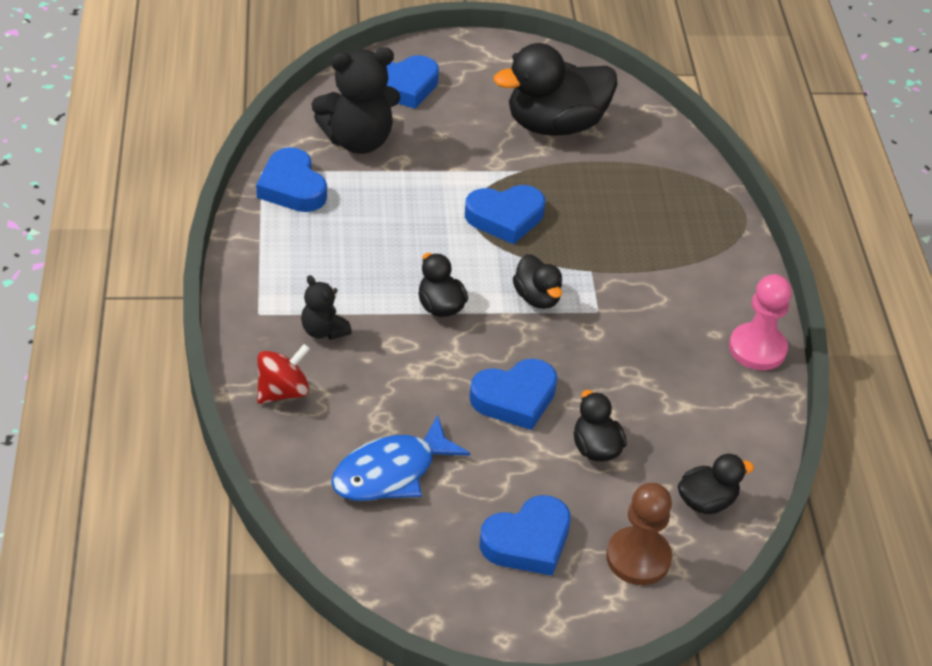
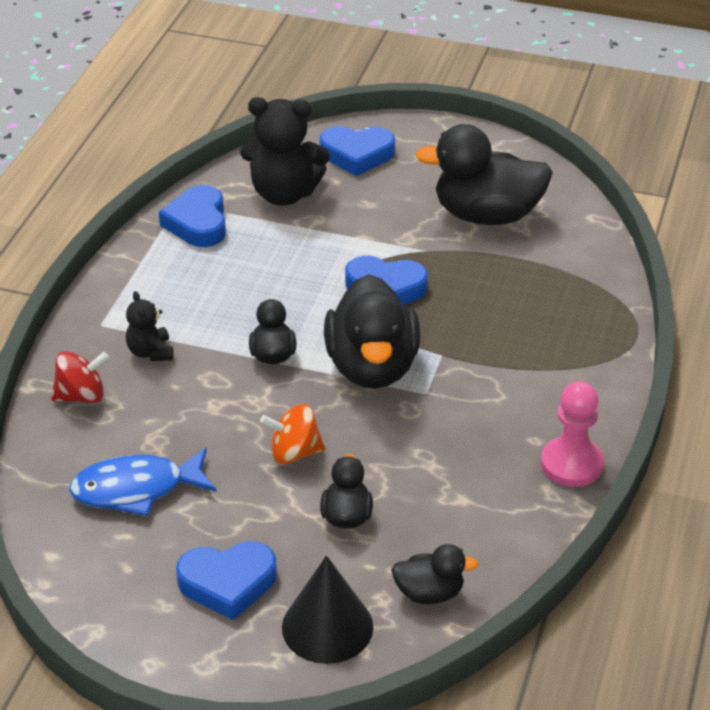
camera: 25 degrees right, 5 degrees down
blue heart [469,359,557,430] -> orange spinning top [260,404,326,464]
black duck [513,254,562,309] -> black duck [324,274,420,389], size x2.01
brown pawn [606,483,672,585] -> black cone [282,555,374,664]

